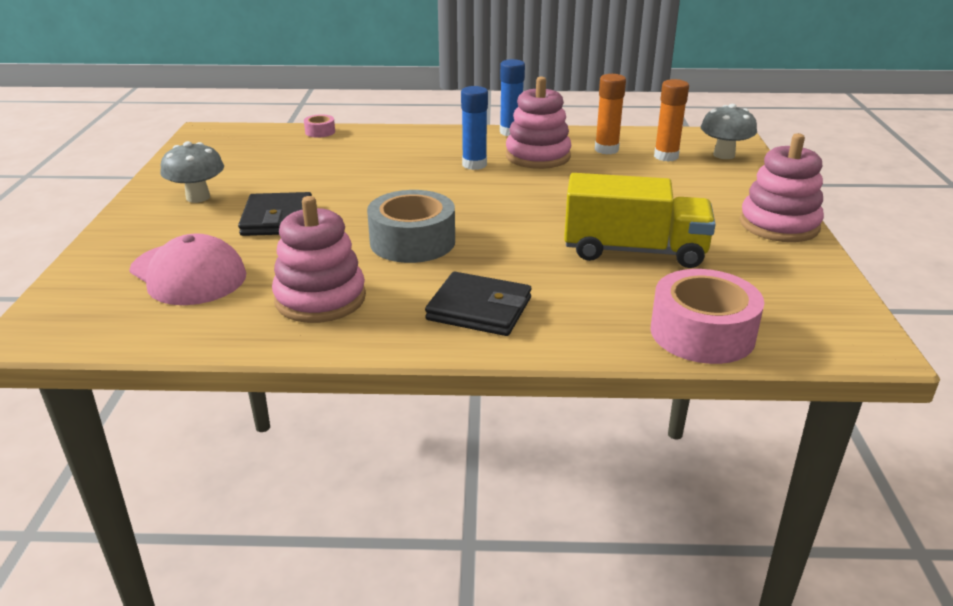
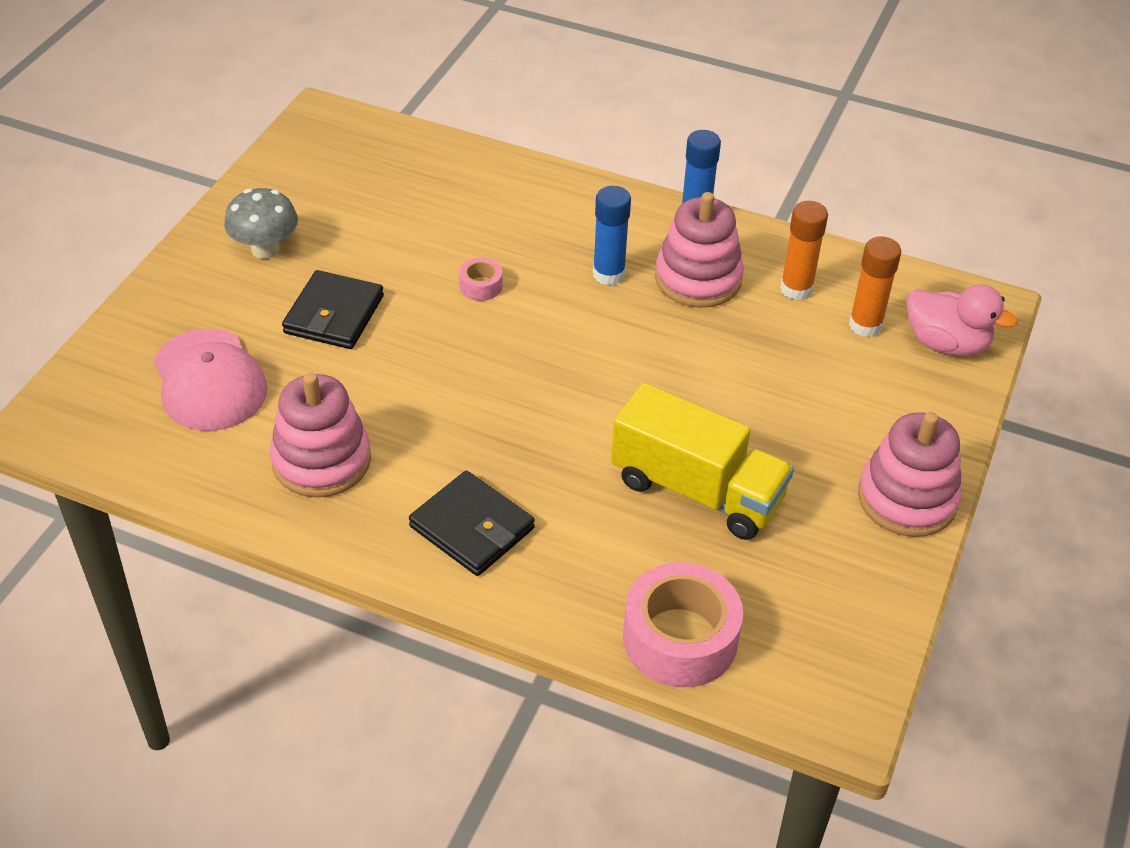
camera: 20 degrees right, 15 degrees up
pink tape [304,114,335,138] -> pink tape moved to [459,258,503,301]
grey tape [367,190,455,263] -> none
grey mushroom [701,104,757,159] -> pink duck [907,284,1017,357]

